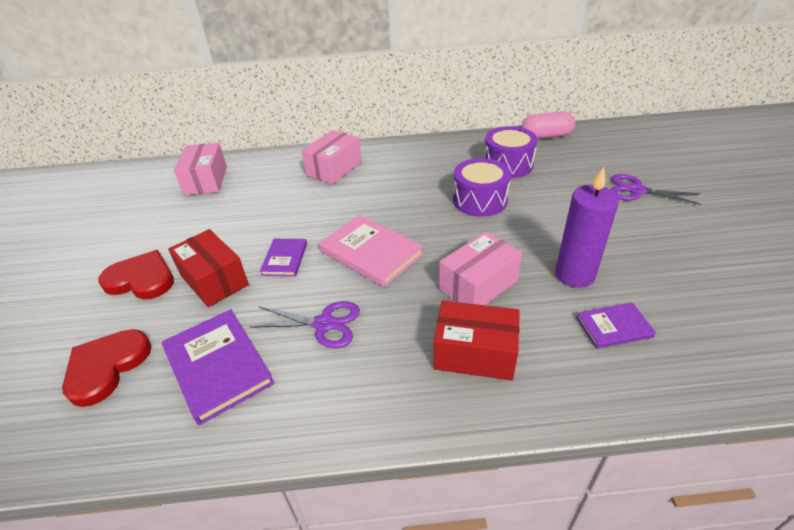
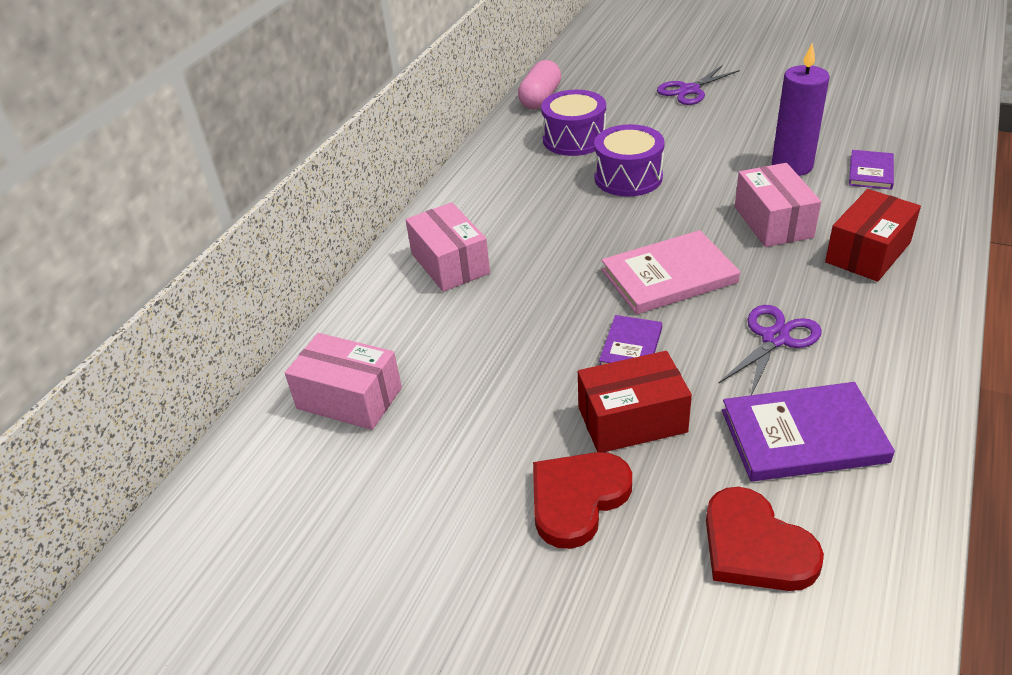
camera: 60 degrees left, 0 degrees up
purple book [260,239,307,276] -> purple book turned 75 degrees clockwise [599,315,662,365]

